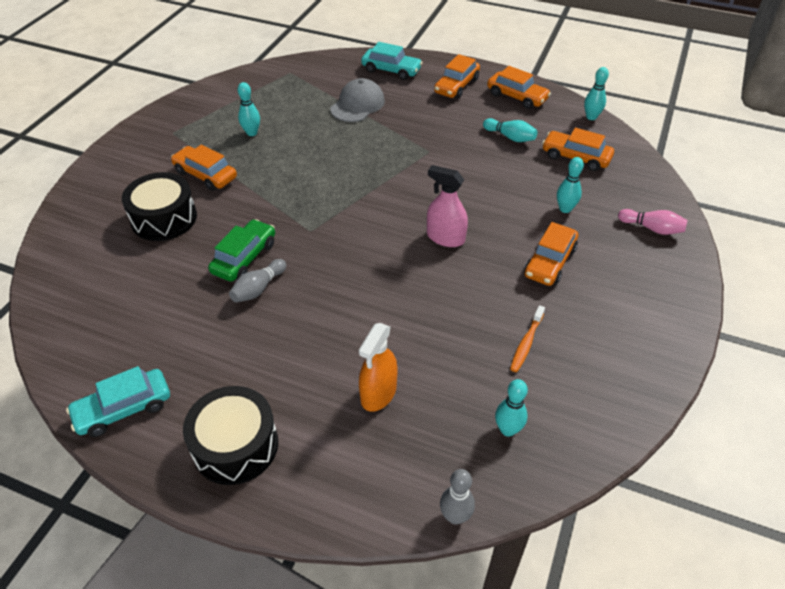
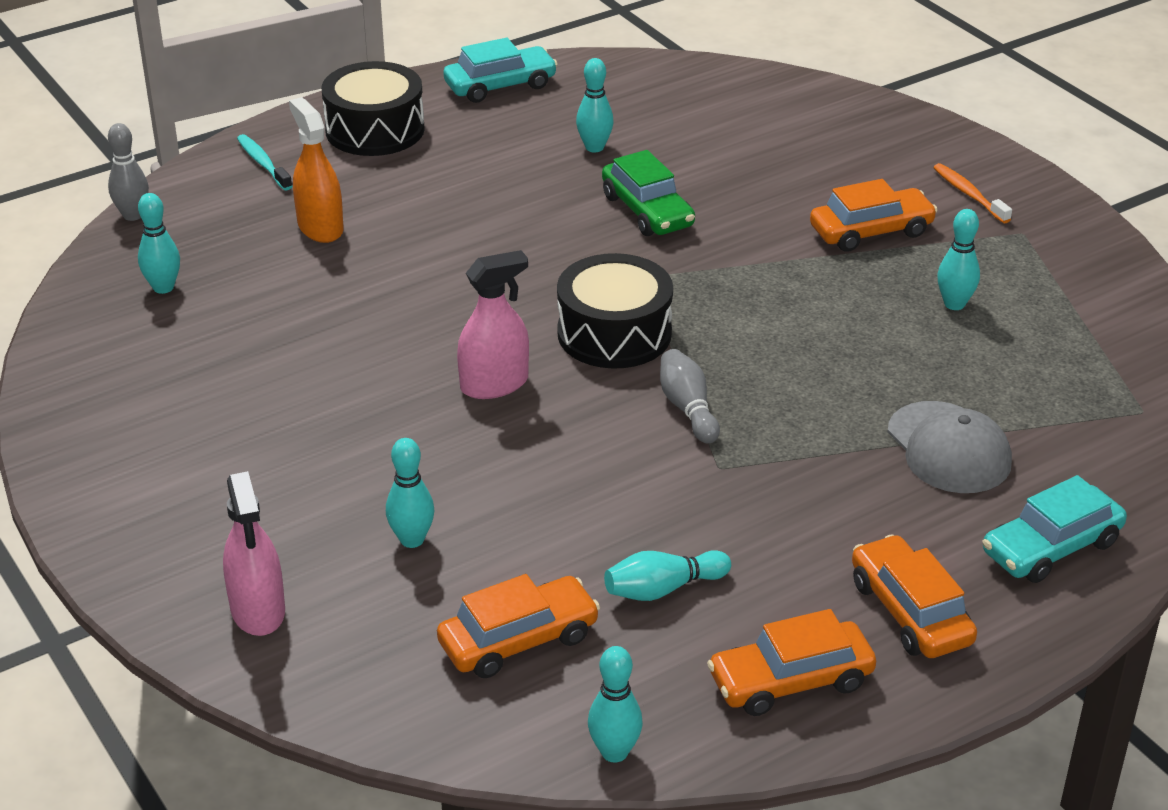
camera: 125 degrees right, 10 degrees down
turquoise car [66,366,170,437] -> turquoise car turned 60 degrees clockwise [443,38,558,103]
black drum [122,172,197,241] -> black drum moved to [557,253,673,369]
grey bowling pin [229,259,286,303] -> grey bowling pin moved to [660,349,720,444]
orange toothbrush [510,305,545,372] -> orange toothbrush moved to [933,163,1012,223]
orange car [524,222,578,286] -> none
pink bowling pin [618,209,688,235] -> pink spray bottle [223,471,285,636]
none -> turquoise toothbrush [237,134,292,191]
none -> turquoise bowling pin [576,58,614,153]

